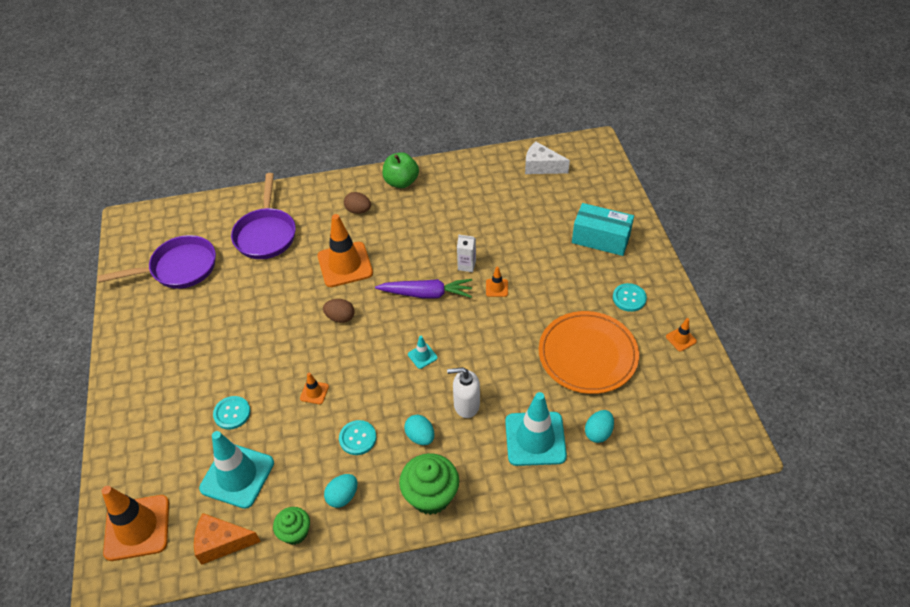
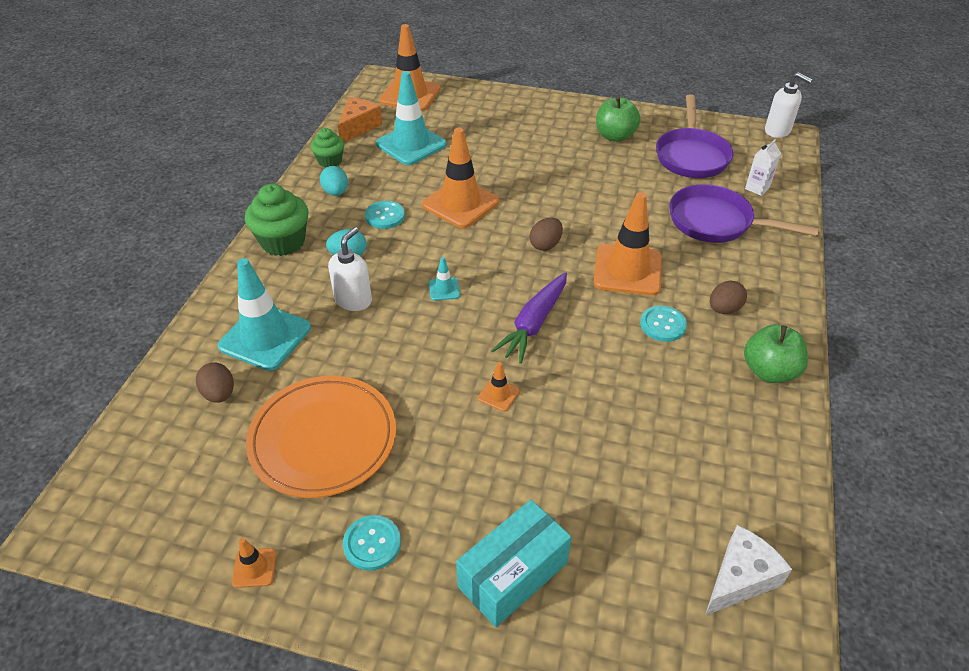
camera: 115 degrees right, 5 degrees down
turquoise button [213,396,250,430] -> turquoise button moved to [640,305,687,342]
orange traffic cone [300,372,329,404] -> orange traffic cone [422,128,499,228], size x2.27
white carton [457,234,476,272] -> white carton moved to [745,139,781,196]
turquoise egg [585,410,614,443] -> brown egg [196,362,234,403]
none -> green apple [596,96,640,142]
none -> white soap dispenser [765,72,813,138]

